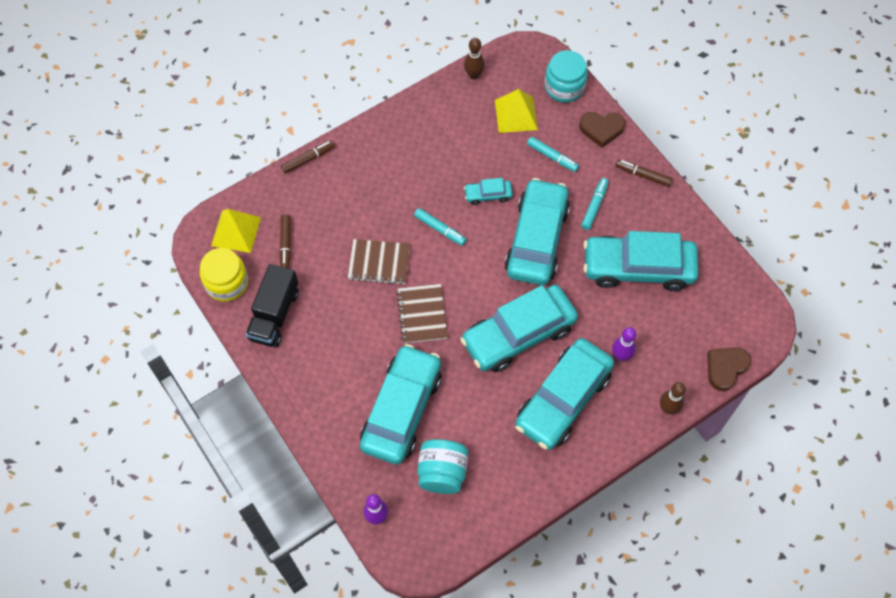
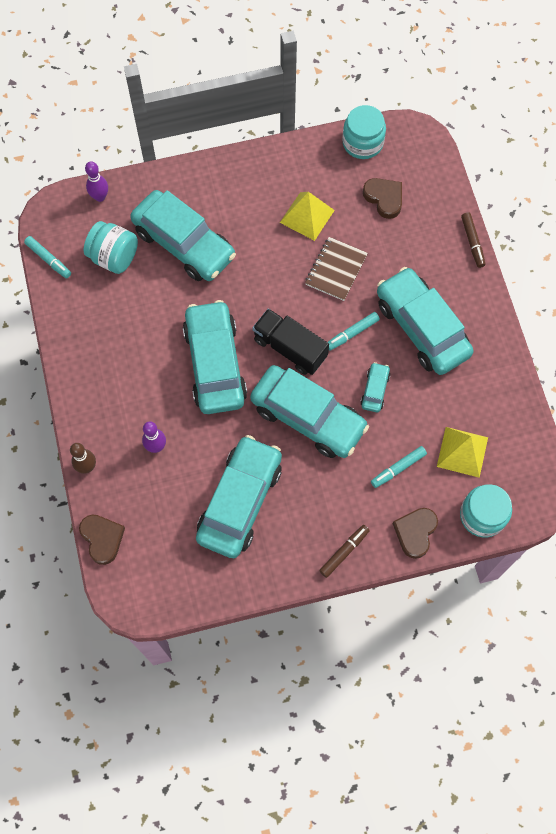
camera: 110 degrees right, 5 degrees up
yellow jar [200,248,248,301] -> turquoise jar [342,105,386,159]
yellow pyramid [211,209,261,253] -> yellow pyramid moved to [280,192,335,241]
black truck [245,264,298,347] -> black truck moved to [253,308,329,375]
brown marker [279,214,291,269] -> brown heart [363,178,402,219]
brown notebook [396,284,448,343] -> none
brown bowling pin [464,38,485,79] -> none
turquoise car [515,338,614,450] -> turquoise car moved to [377,267,474,375]
turquoise marker [581,178,609,230] -> turquoise marker moved to [24,236,71,278]

